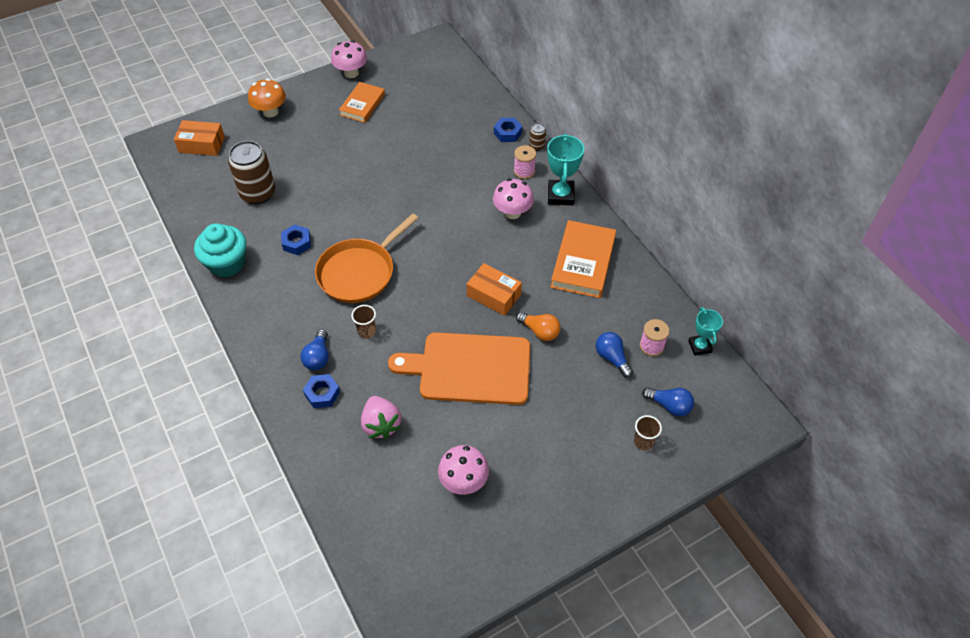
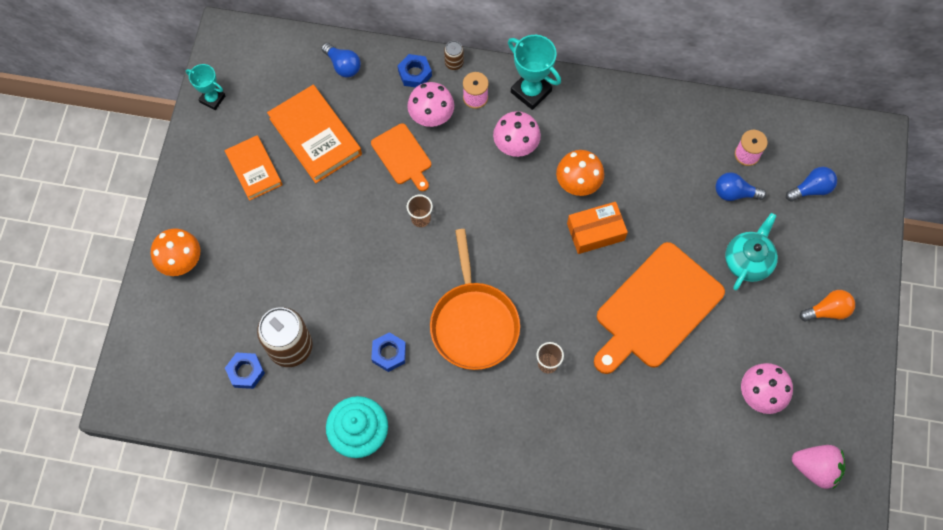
camera: 50 degrees left, 15 degrees up
orange box [174,120,225,156] -> none
blue light bulb [301,329,329,370] -> blue light bulb moved to [321,43,361,78]
blue nut [303,374,340,408] -> blue nut moved to [225,353,265,389]
pink mushroom [331,40,367,78] -> pink mushroom moved to [407,82,454,127]
pink strawberry [361,396,401,439] -> pink strawberry moved to [792,445,845,489]
orange light bulb [516,312,561,341] -> orange light bulb moved to [800,290,855,322]
orange book [551,220,616,298] -> orange book moved to [267,85,362,183]
brown cup [634,415,662,450] -> brown cup moved to [407,195,433,227]
turquoise trophy [688,307,723,356] -> turquoise trophy moved to [186,64,225,110]
none -> orange cutting board [371,123,431,191]
none -> orange mushroom [556,150,604,196]
none -> turquoise teapot [725,213,778,290]

